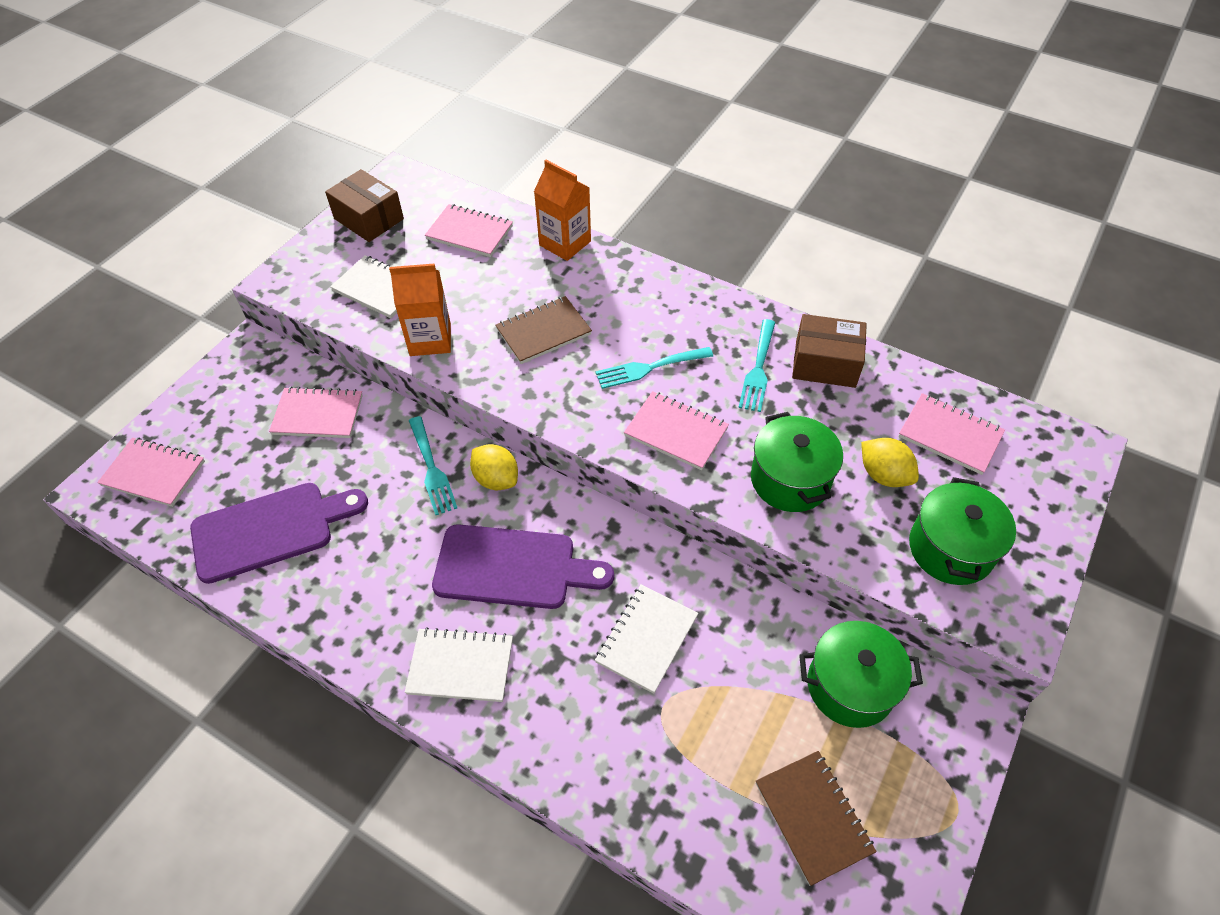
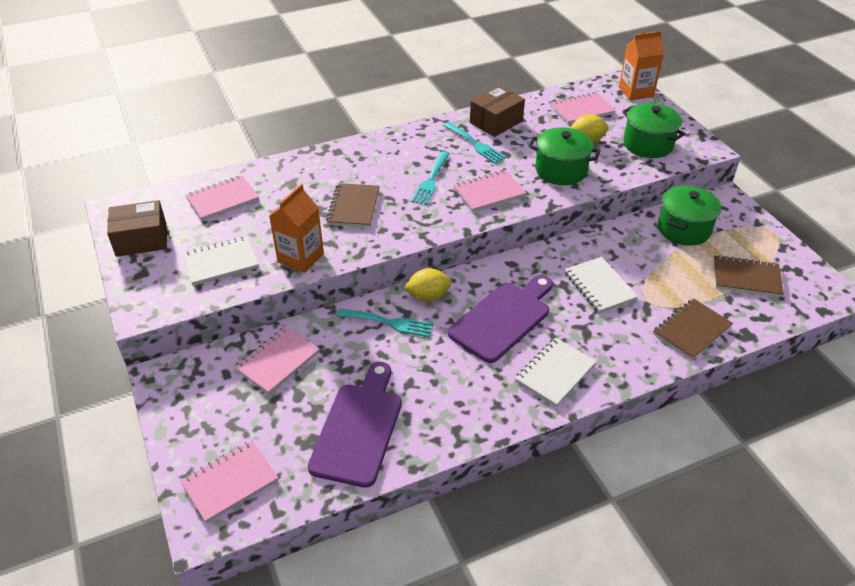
camera: 55 degrees left, 10 degrees down
orange carton [534,160,591,261] -> orange carton moved to [619,31,664,101]
none -> brown notebook [653,298,733,360]

